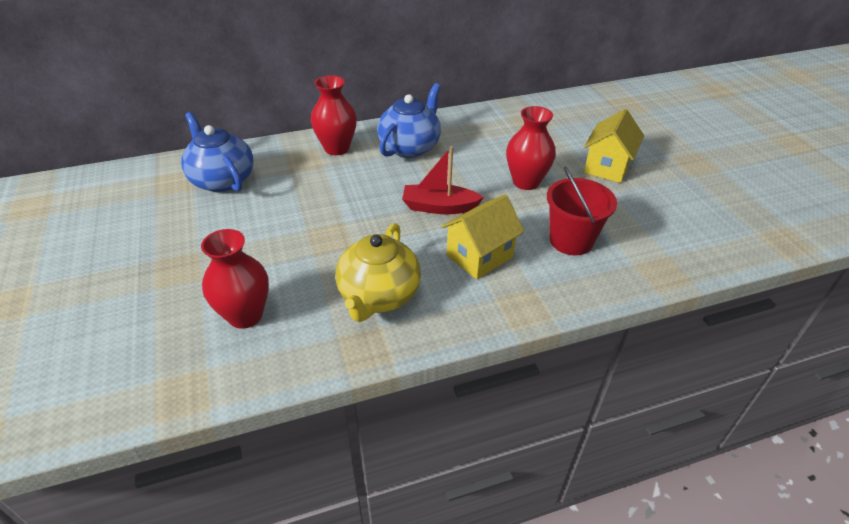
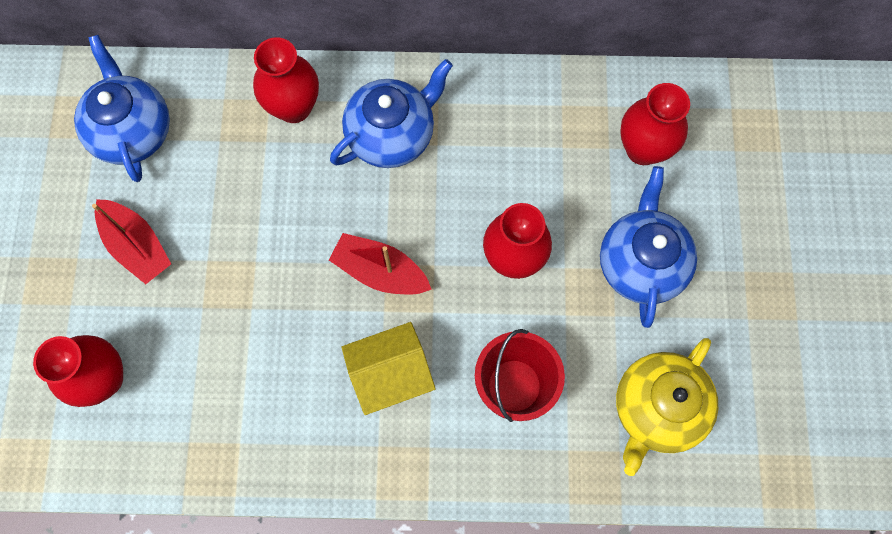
camera: 20 degrees right, 30 degrees up
yellow teapot [335,223,421,322] -> yellow teapot moved to [616,338,718,476]
yellow house [584,109,644,183] -> blue teapot [600,166,697,328]
none -> red boat [92,199,171,284]
none -> red vase [620,83,690,165]

